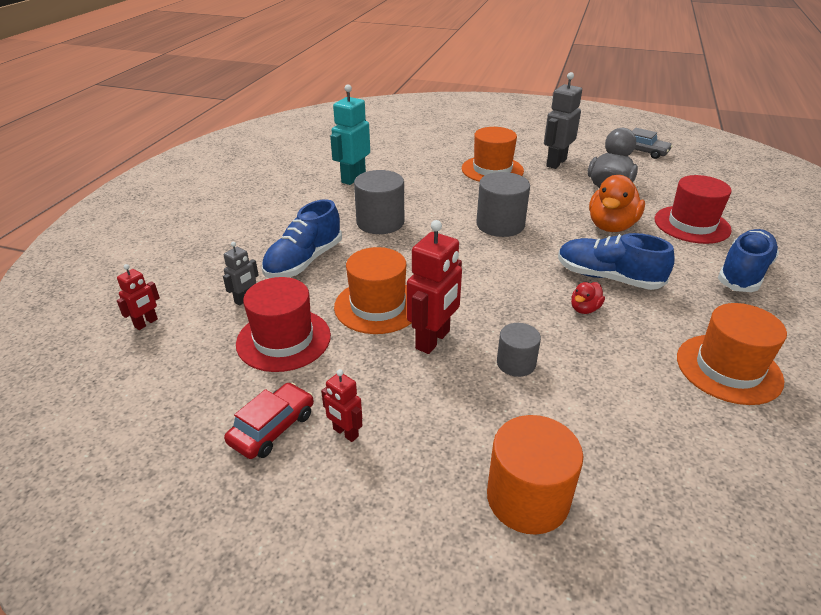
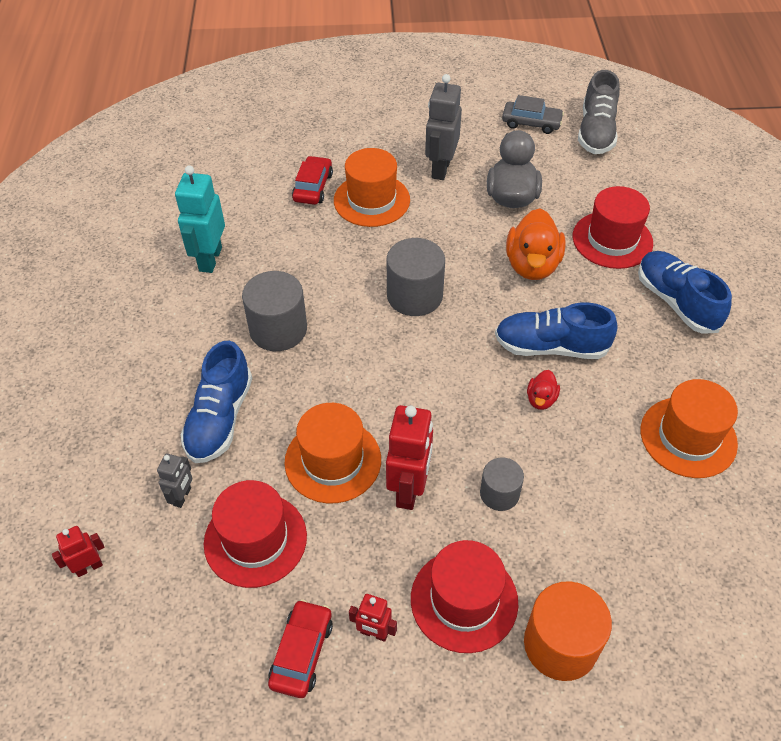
camera: 20 degrees left, 15 degrees up
red robot [117,264,160,330] -> red robot turned 135 degrees counterclockwise [52,526,104,577]
blue shoe [718,229,779,292] -> blue shoe turned 45 degrees counterclockwise [638,251,732,334]
none -> red car [292,156,333,205]
none -> red hat [411,540,518,653]
none -> grey shoe [578,70,620,154]

